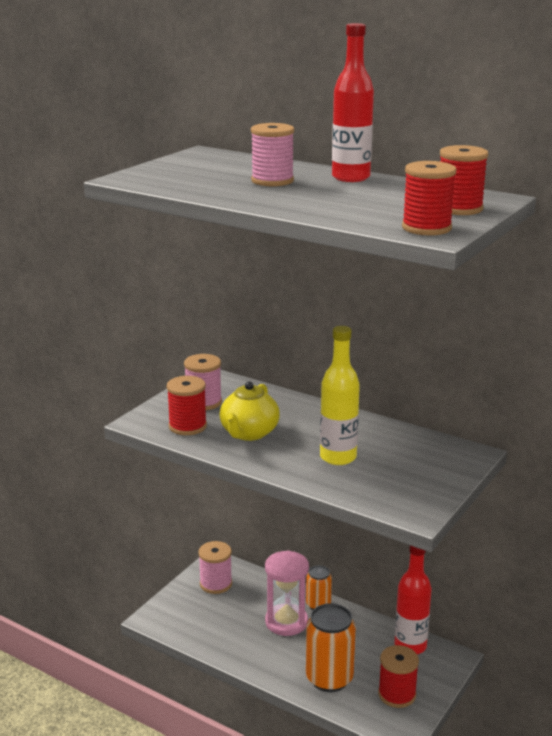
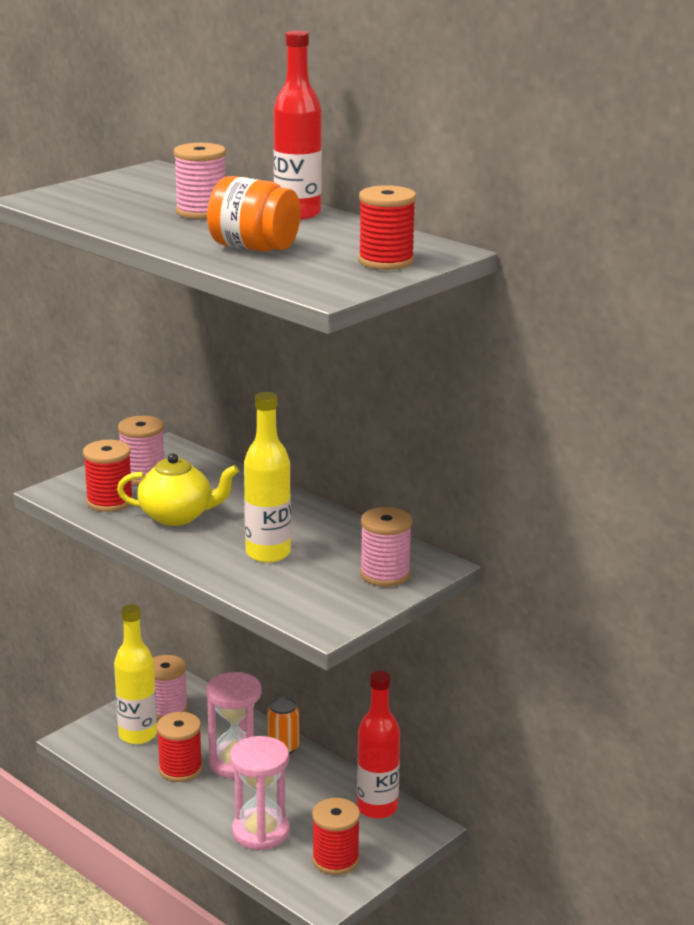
camera: 10 degrees right, 0 degrees up
yellow teapot [219,382,280,441] -> yellow teapot turned 120 degrees counterclockwise [117,453,239,526]
orange can [306,603,356,692] -> pink hourglass [230,736,290,850]
red spool [402,161,456,236] -> red spool moved to [157,712,203,782]
none -> yellow bottle [114,604,157,744]
none -> orange jar [207,176,300,252]
none -> pink spool [360,507,412,587]

